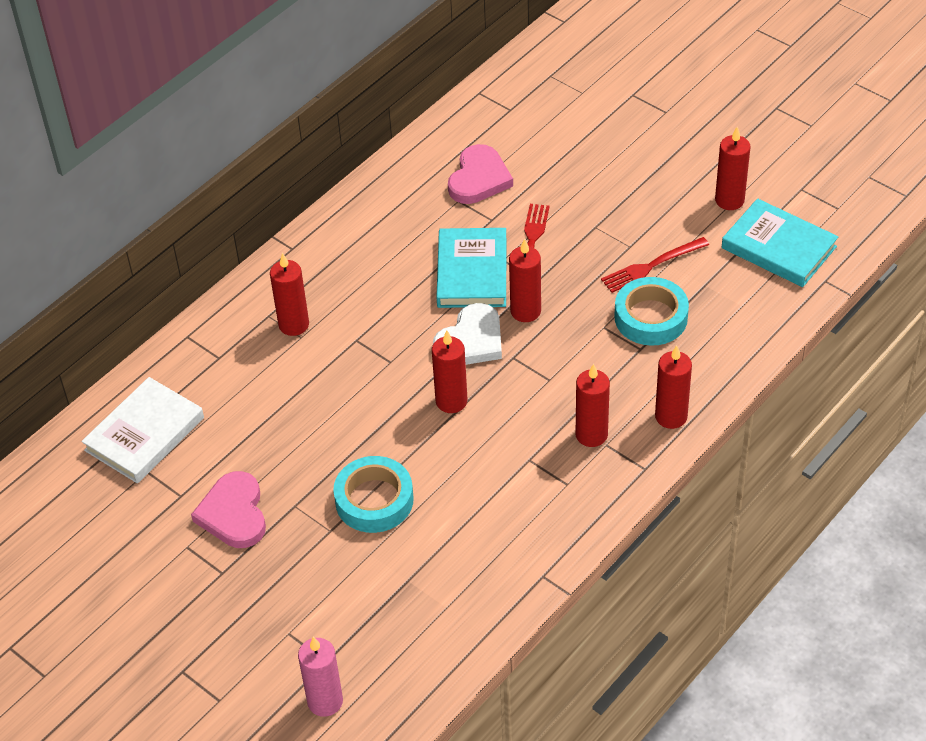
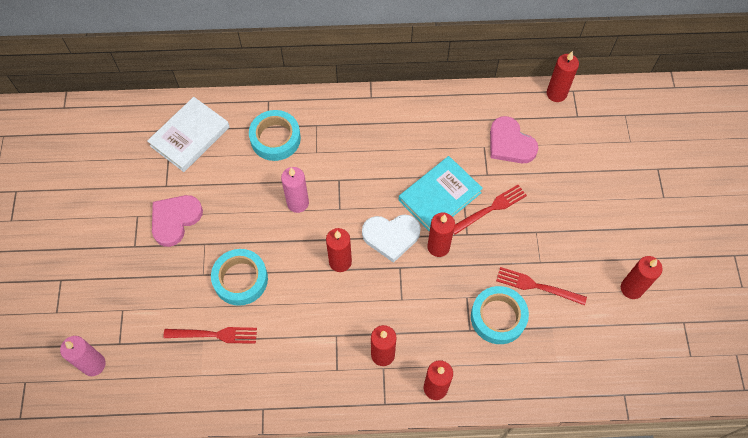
camera: 45 degrees right, 15 degrees up
white book [81,377,204,484] -> white book turned 45 degrees counterclockwise [147,97,230,172]
red candle [270,253,309,336] -> red candle moved to [547,51,579,102]
pink heart [448,144,513,204] -> pink heart turned 75 degrees clockwise [490,116,538,163]
turquoise book [722,198,838,287] -> none
none -> red fork [163,327,257,344]
none -> turquoise tape [249,110,301,161]
none -> pink candle [281,167,309,213]

